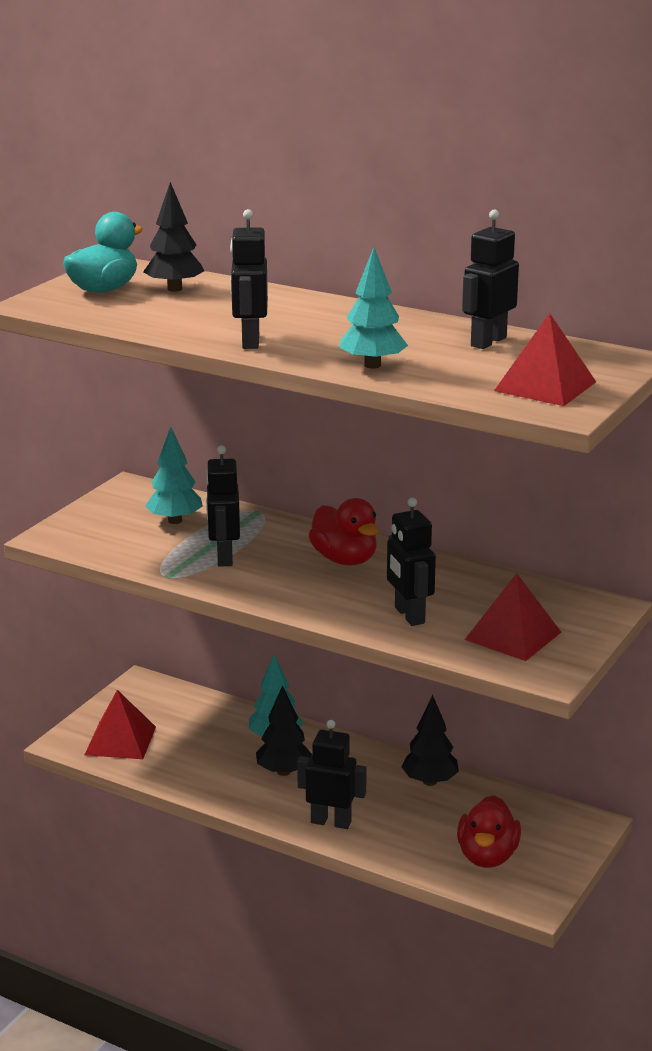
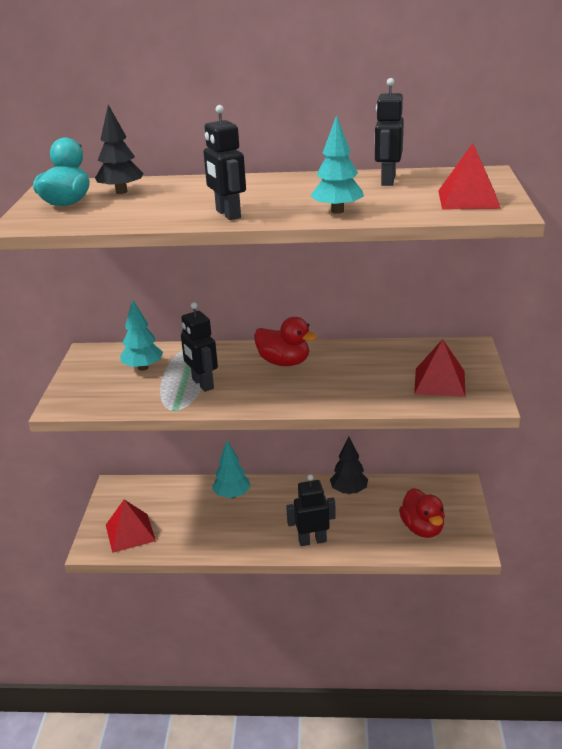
camera: 25 degrees left, 5 degrees up
black tree [256,685,312,776] -> none
black robot [387,497,436,626] -> none

